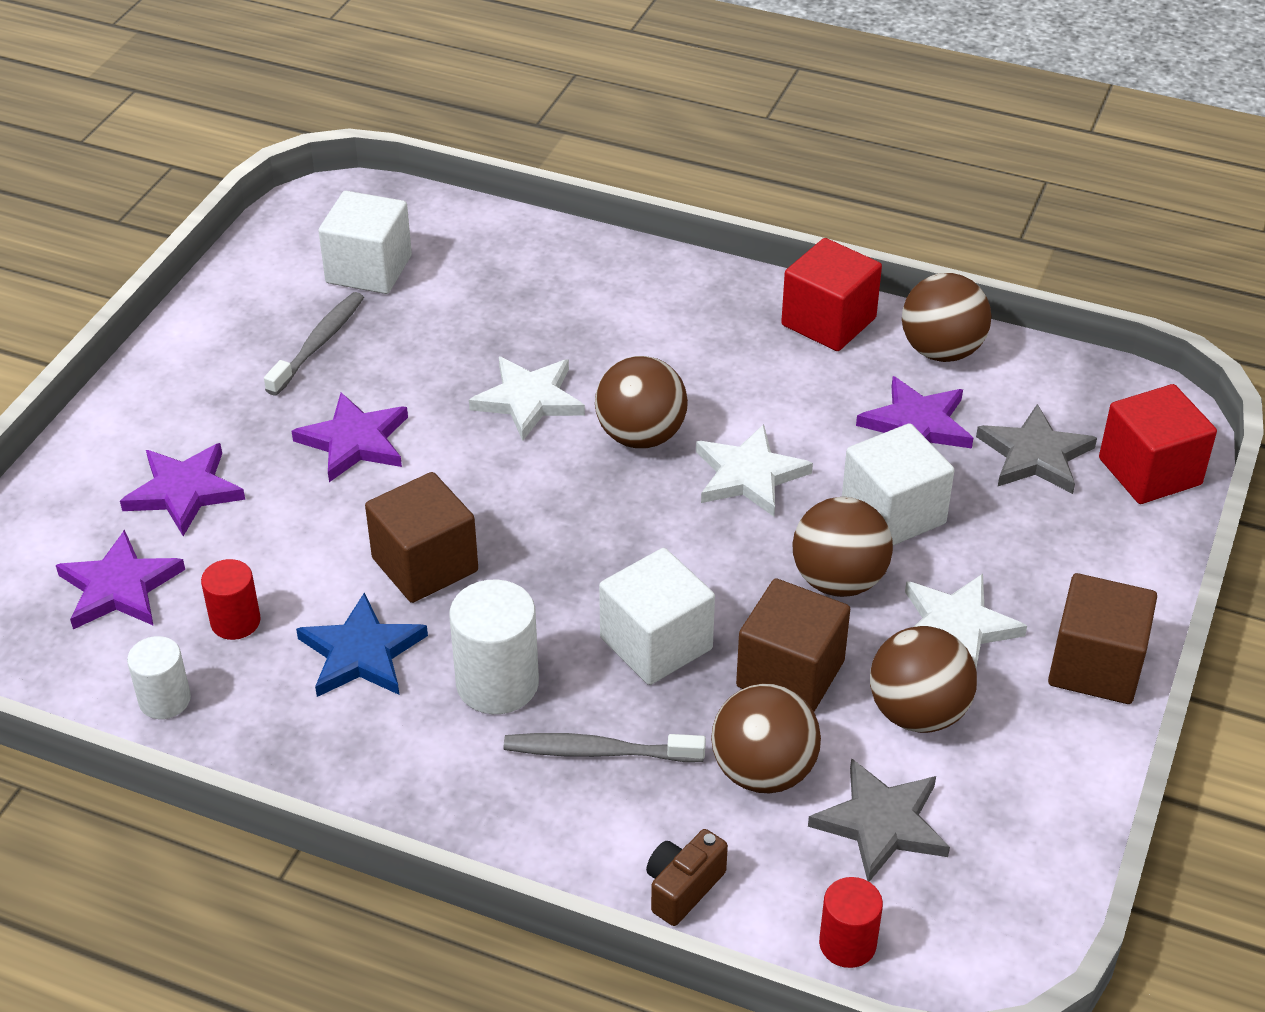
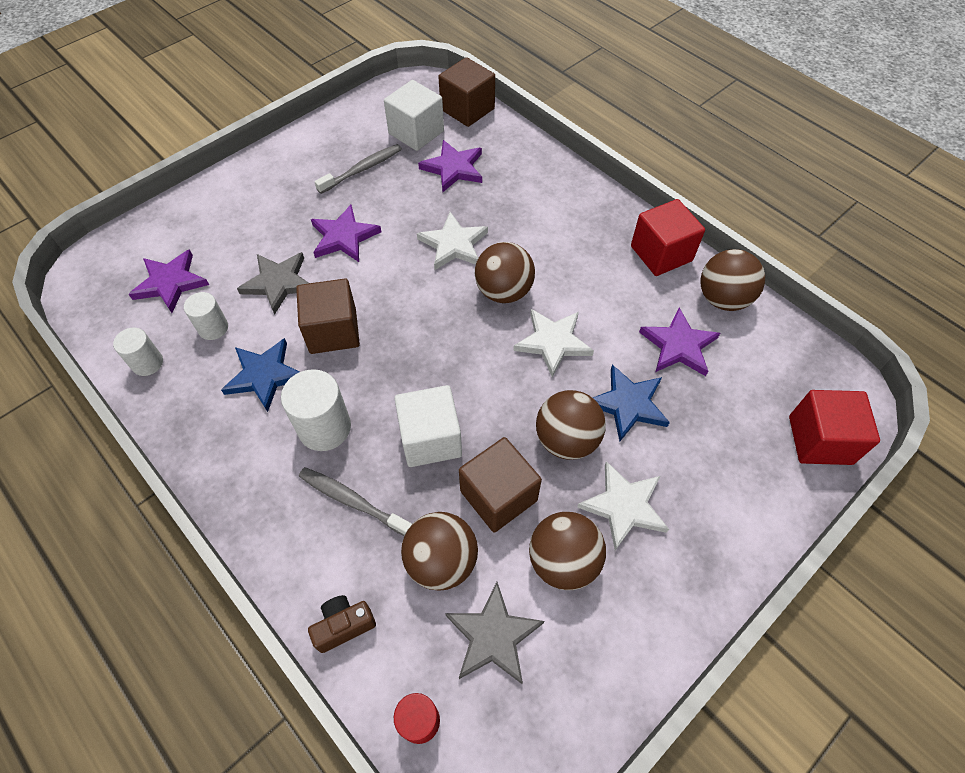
camera: 25 degrees right, 15 degrees up
purple star [120,443,245,536] -> purple star moved to [418,140,482,192]
red cylinder [201,559,261,640] -> white cylinder [184,292,228,340]
white cube [842,423,954,545] -> blue star [593,365,670,441]
grey star [976,404,1097,494] -> grey star moved to [237,252,309,315]
brown cube [1048,573,1157,704] -> brown cube moved to [438,57,495,127]

